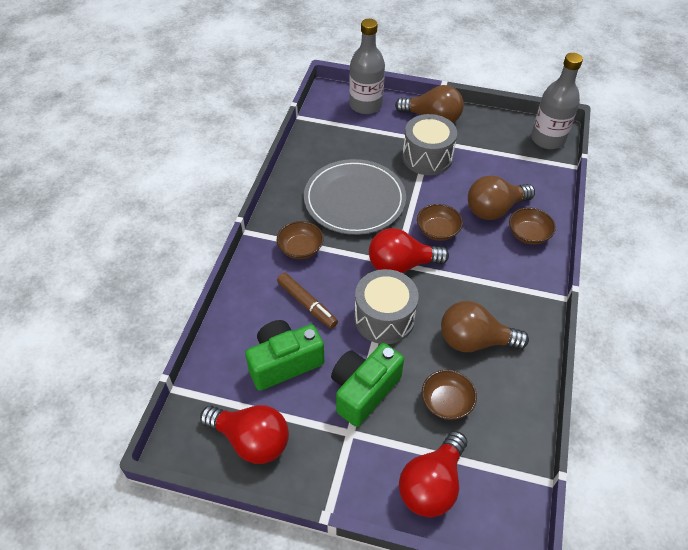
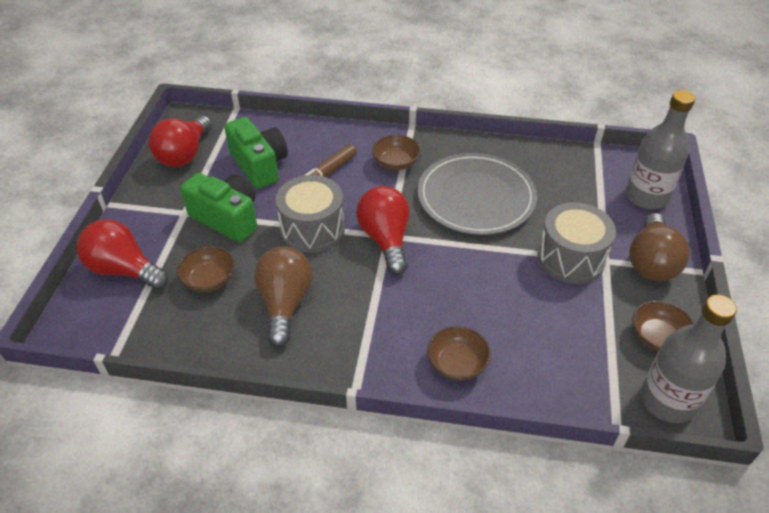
camera: 85 degrees right, 5 degrees down
brown bowl [417,204,463,241] -> brown bowl moved to [632,301,695,351]
brown light bulb [468,175,535,220] -> none

